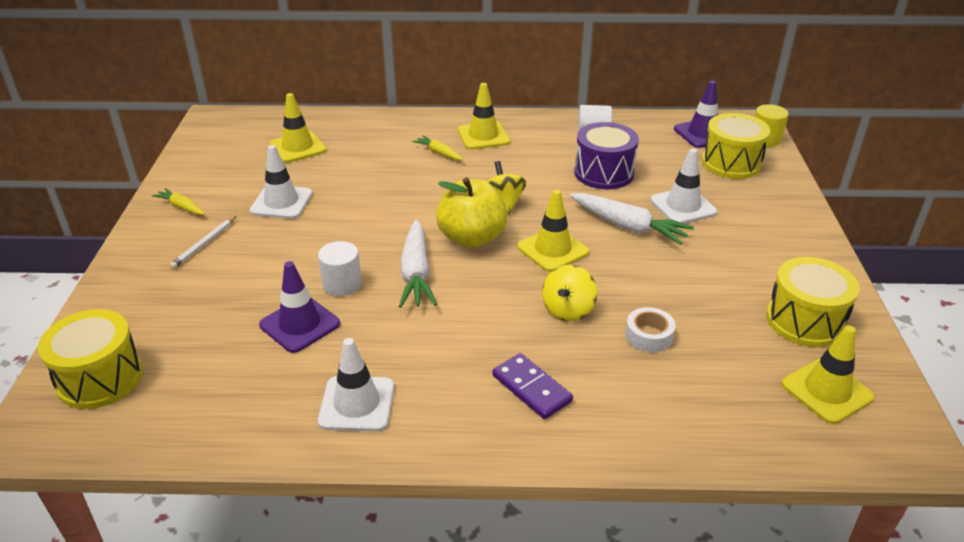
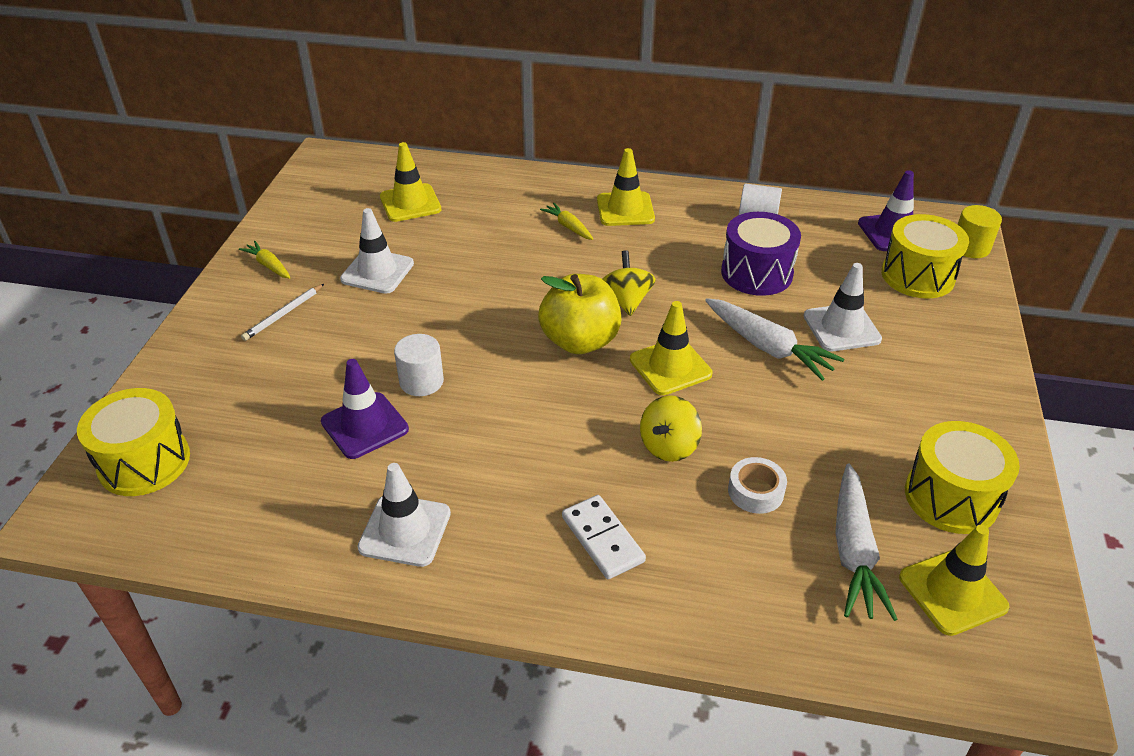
camera: 10 degrees right, 5 degrees up
white carrot [399,220,437,308] -> white carrot moved to [835,464,898,621]
purple domino [492,353,573,419] -> white domino [562,495,646,579]

